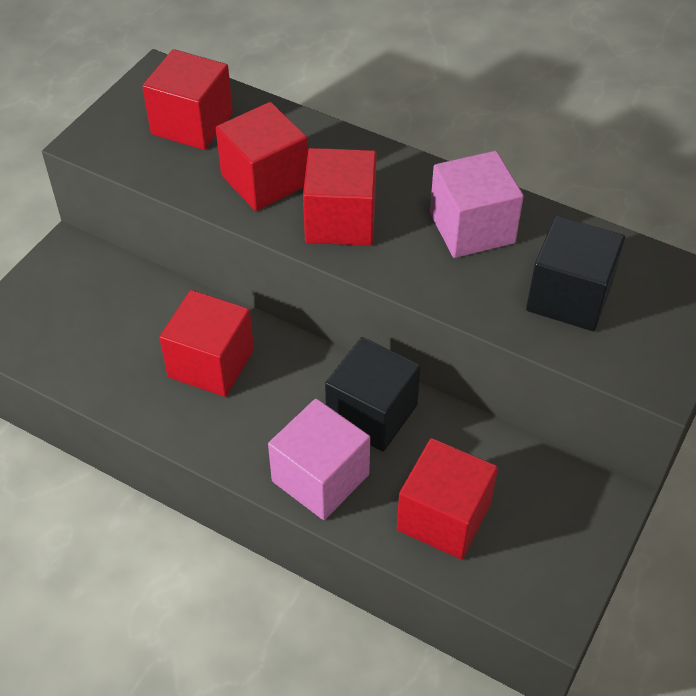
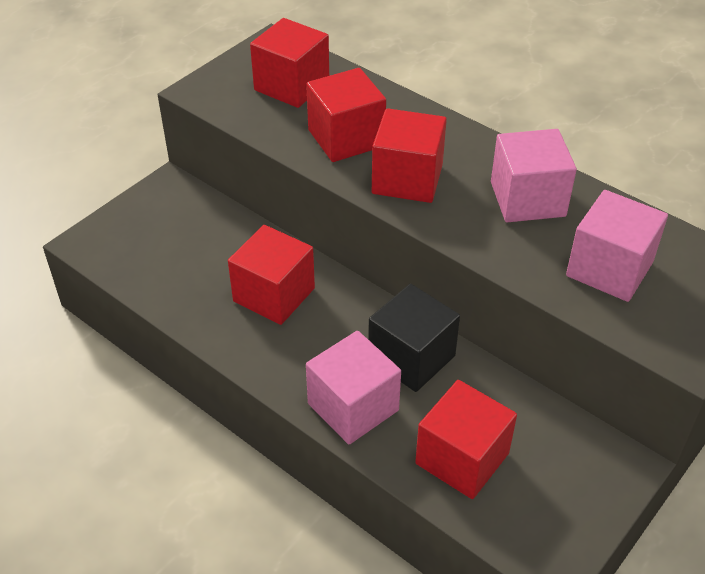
camera: 10 degrees right, 5 degrees down
black cube [526,216,625,331] -> pink cube [566,190,668,302]

